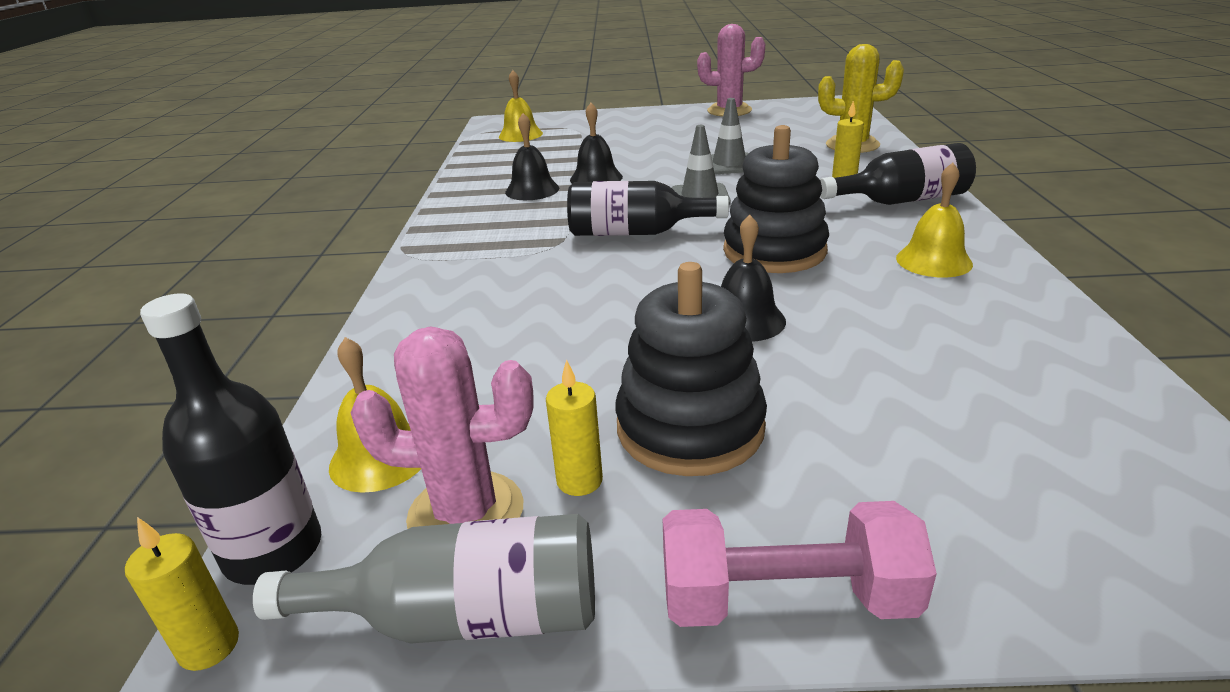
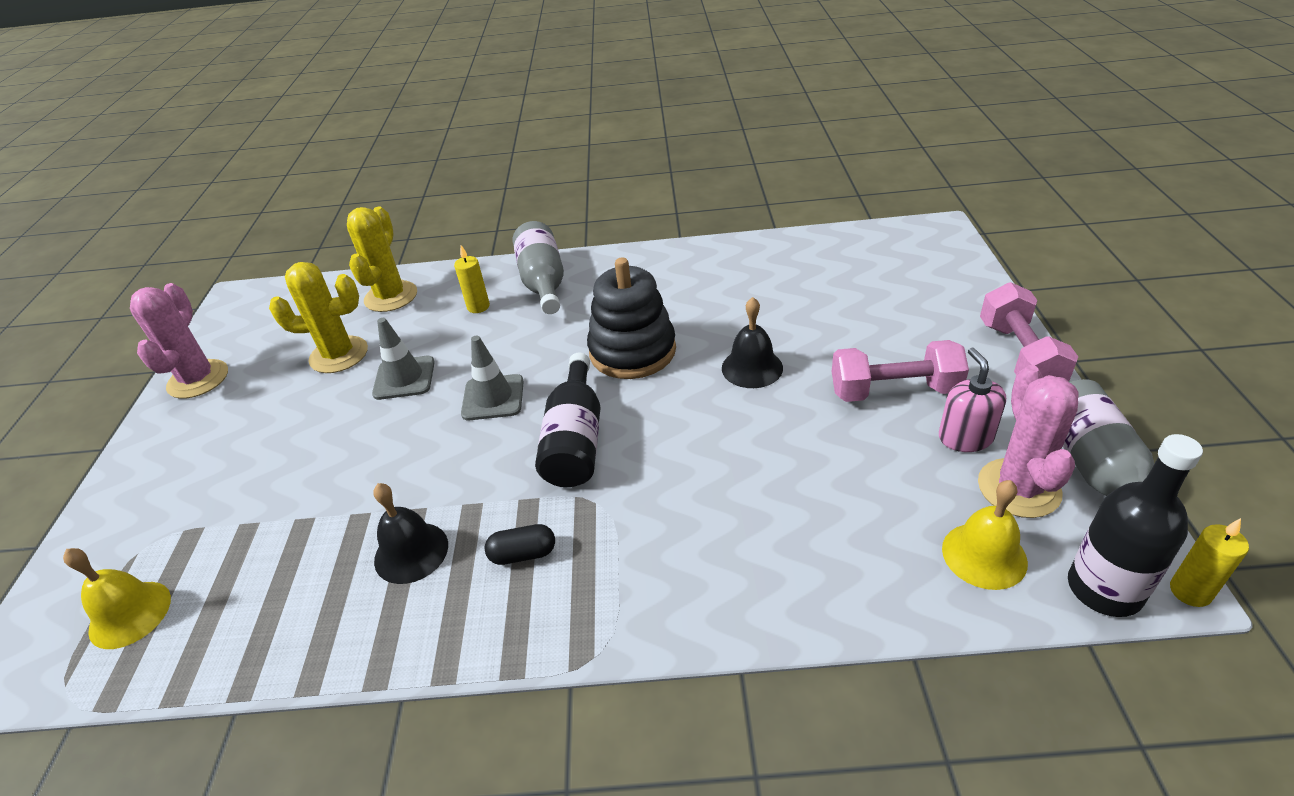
camera: 90 degrees left, 10 degrees up
yellow candle [546,359,603,496] -> pink soap dispenser [939,348,1006,452]
black bell [570,103,623,183] -> none
black stacking toy [615,262,767,476] -> pink dumbbell [832,340,969,402]
black bottle [820,143,976,205] -> grey bottle [513,221,564,314]
yellow bell [896,163,973,278] -> none
none -> yellow cactus [269,262,368,373]
none -> black capsule [485,524,555,565]

